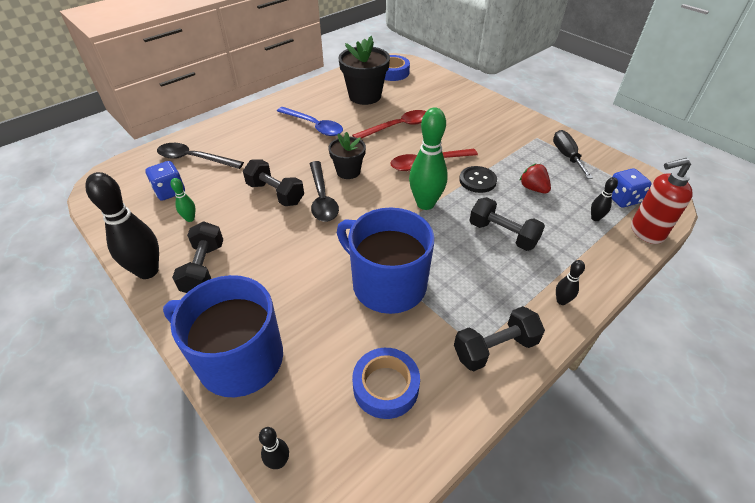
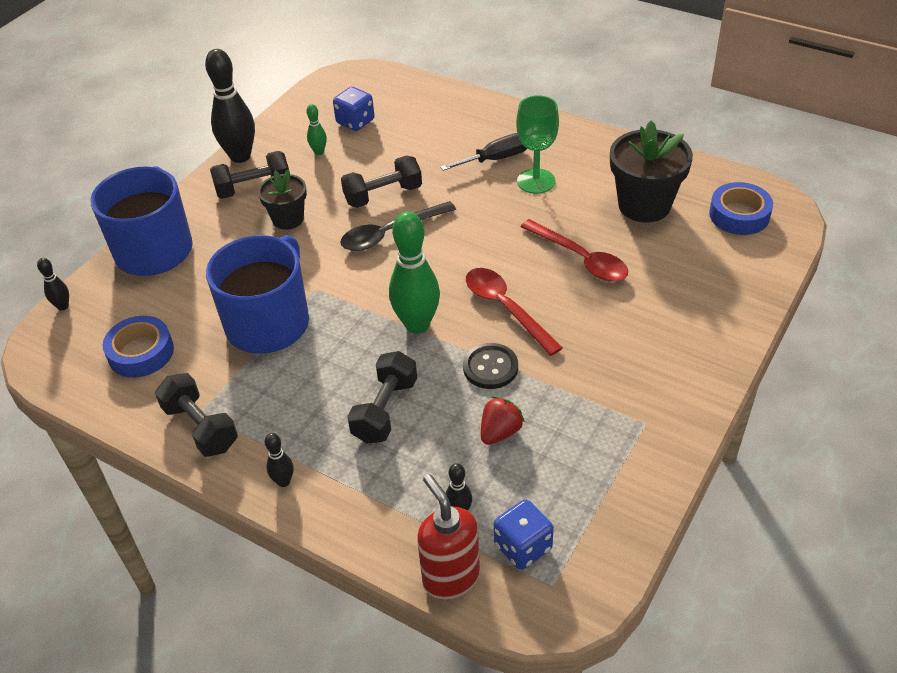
camera: 75 degrees right, 0 degrees up
black spoon [157,143,244,169] -> none
black dumbbell [243,160,304,206] -> black dumbbell turned 45 degrees clockwise [341,155,422,208]
blue spoon [277,107,343,136] -> green goblet [516,95,559,194]
black flower pot [328,132,366,179] -> black flower pot moved to [258,169,307,230]
black screwdriver [553,130,593,179] -> black screwdriver moved to [440,133,527,171]

